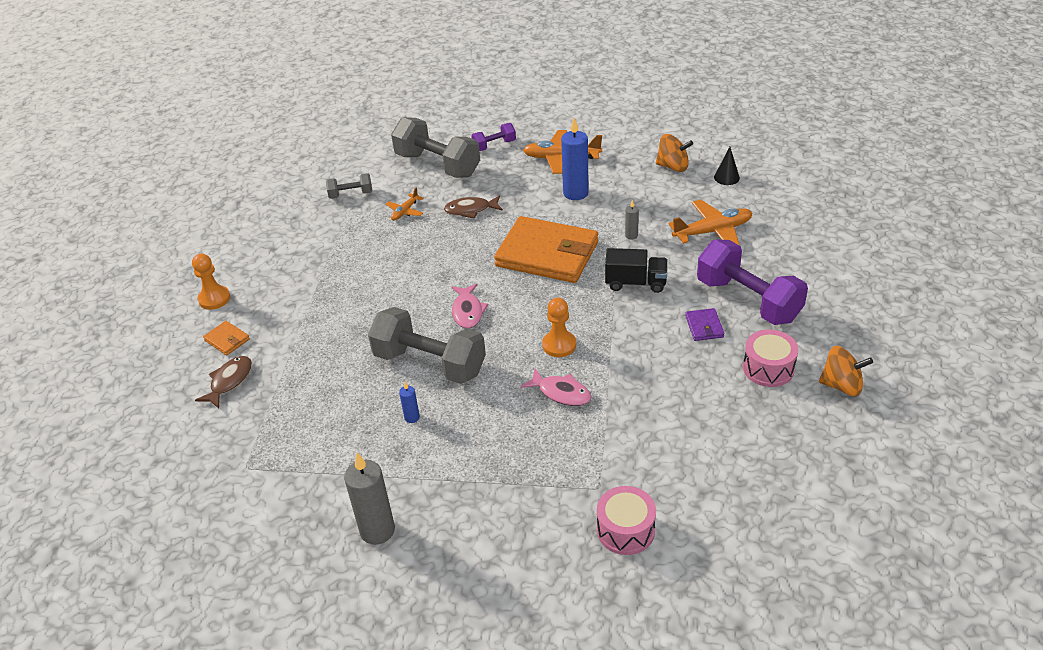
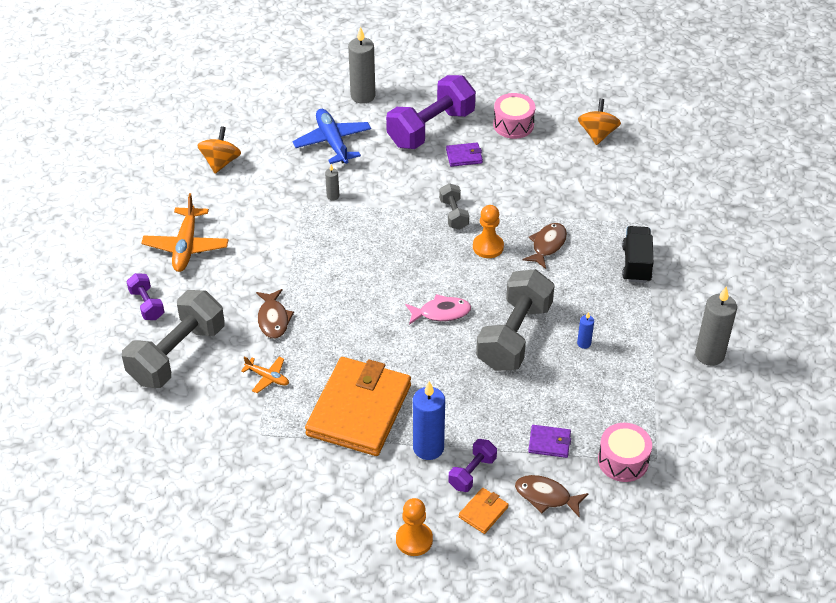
camera: 95 degrees left, 5 degrees up
grey dumbbell [326,173,372,199] -> grey dumbbell moved to [439,183,469,230]
orange wallet [494,216,598,283] -> orange wallet moved to [305,357,411,456]
pink fish [520,368,591,406] -> brown fish [523,223,567,269]
blue candle [561,118,589,200] -> blue candle moved to [413,381,445,460]
pink drum [597,486,656,555] -> pink drum moved to [598,423,652,482]
black truck [605,248,668,293] -> black truck moved to [622,226,653,283]
orange plane [669,199,752,246] -> blue plane [292,109,371,164]
black cone [714,147,740,185] -> none
orange spinning top [819,346,873,396] -> orange spinning top moved to [578,99,621,145]
none -> grey candle [348,26,375,104]
none -> purple dumbbell [448,439,497,492]
none -> purple wallet [528,425,571,458]

